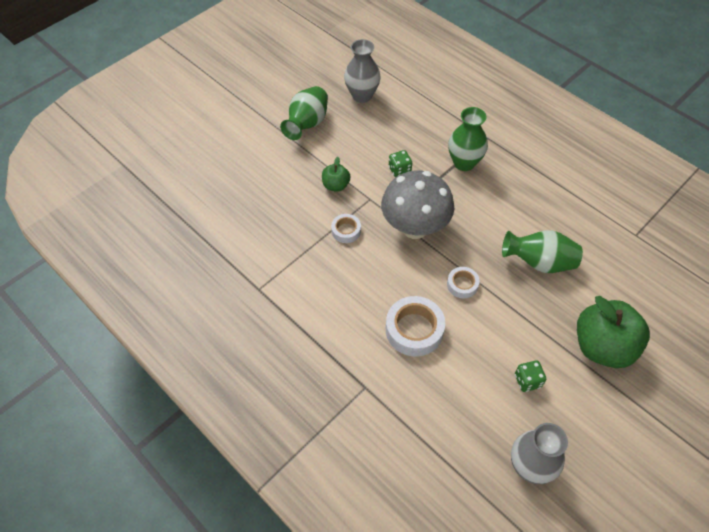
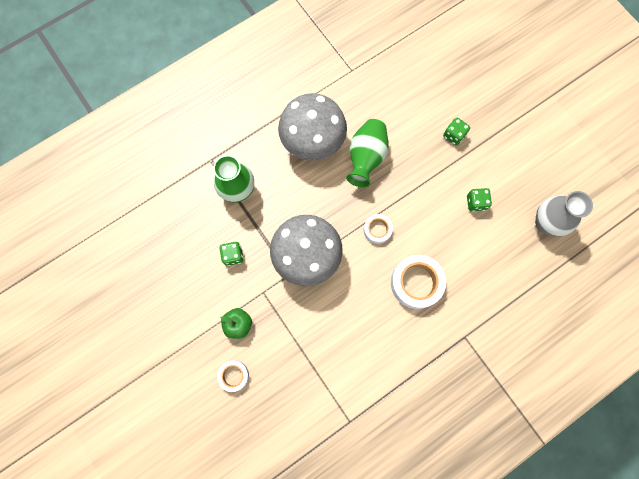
camera: 80 degrees left, 20 degrees up
green vase [280,86,328,140] -> none
white tape [331,214,361,243] -> white tape moved to [217,360,249,392]
grey vase [344,39,381,103] -> none
green apple [577,296,650,368] -> green dice [443,118,470,146]
none -> grey mushroom [278,93,347,161]

